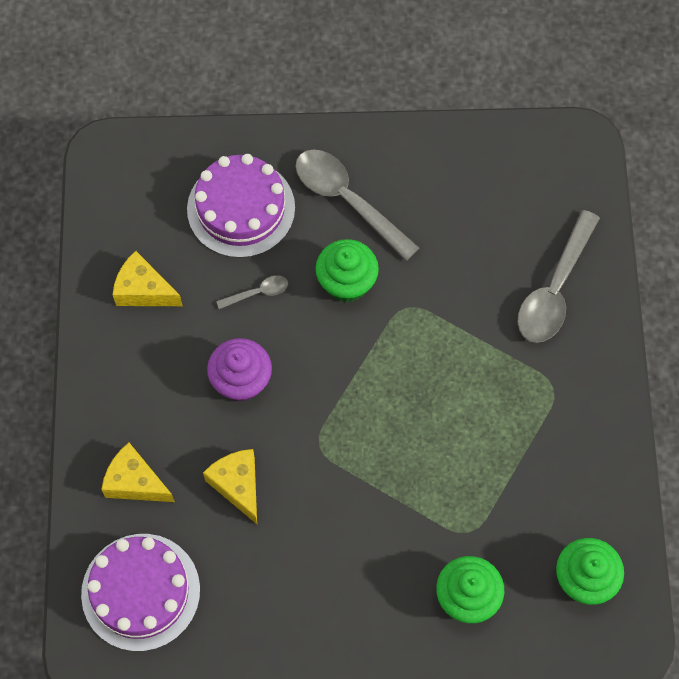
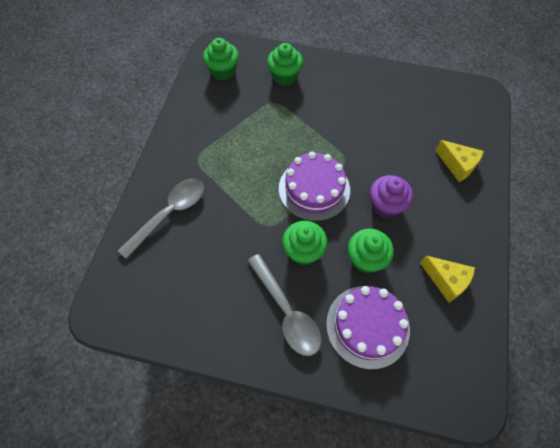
camera: 165 degrees left, 5 degrees down
purple cake [81,534,200,651] -> purple cake moved to [279,152,350,221]
yellow cheese [203,449,257,524] -> none
grey spoon [216,276,288,309] -> green cupcake [348,229,394,273]

